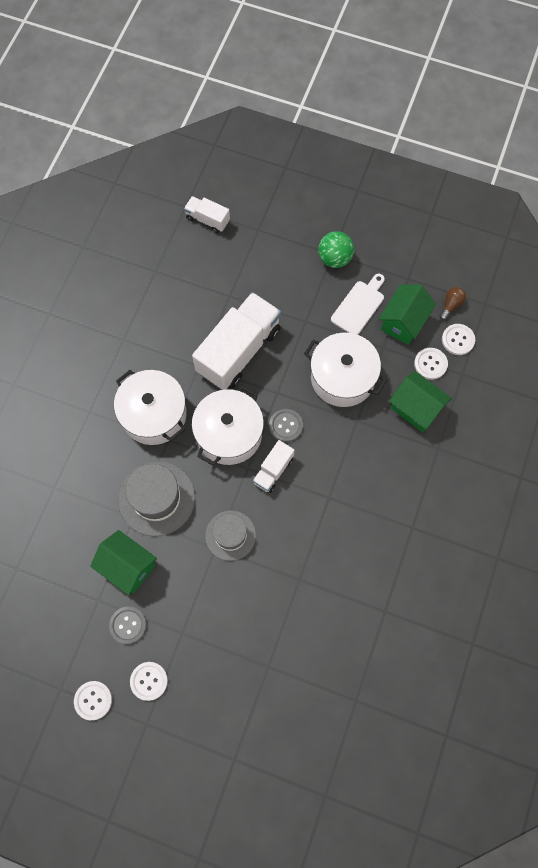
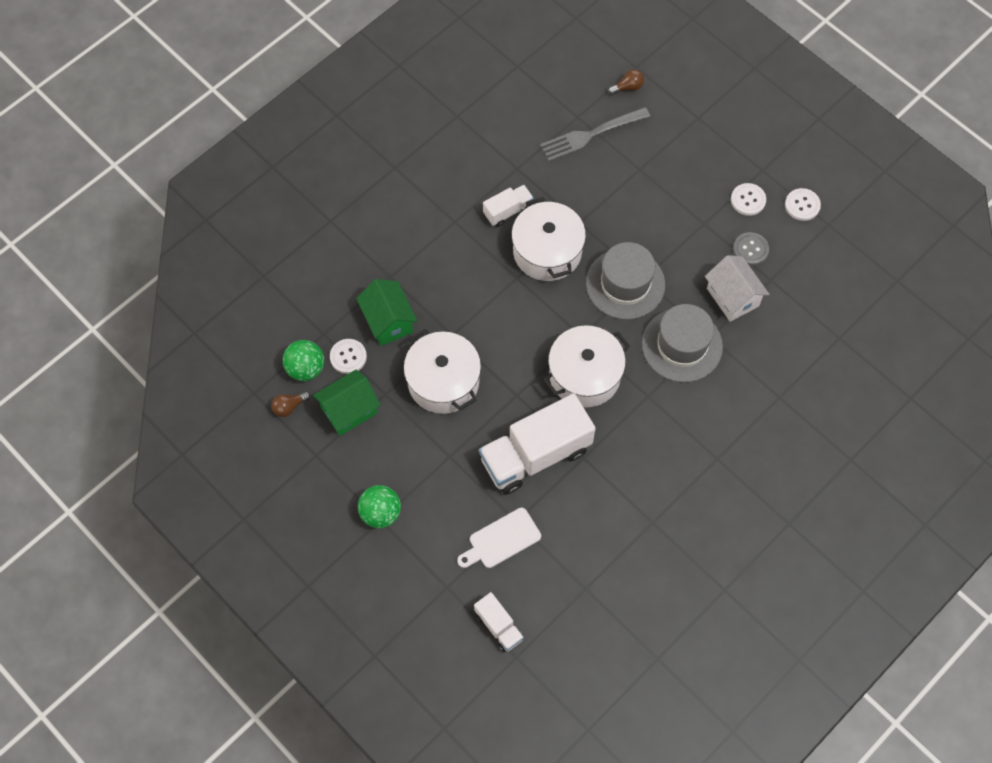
camera: 155 degrees left, 5 degrees down
green house [90,530,157,595] -> white house [705,255,769,322]
white pot [114,370,187,445] -> white pot moved to [512,197,586,281]
grey hat [205,511,256,561] -> grey hat [586,242,665,320], size x1.53
white truck [253,440,294,493] -> white truck moved to [483,185,534,227]
grey button [269,409,303,442] -> none
white cutting board [331,274,385,335] -> white cutting board moved to [457,508,541,568]
white button [442,324,475,355] -> green ball [283,340,324,381]
none -> grey fork [540,107,650,161]
none -> brown light bulb [608,69,644,95]

